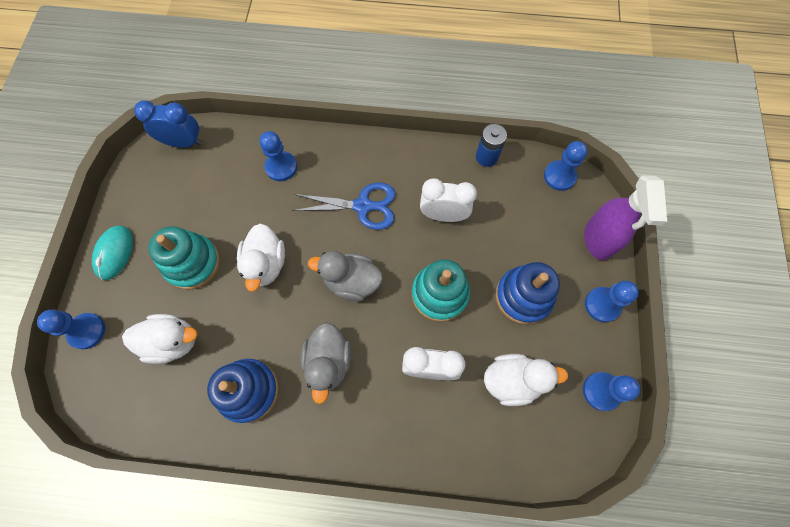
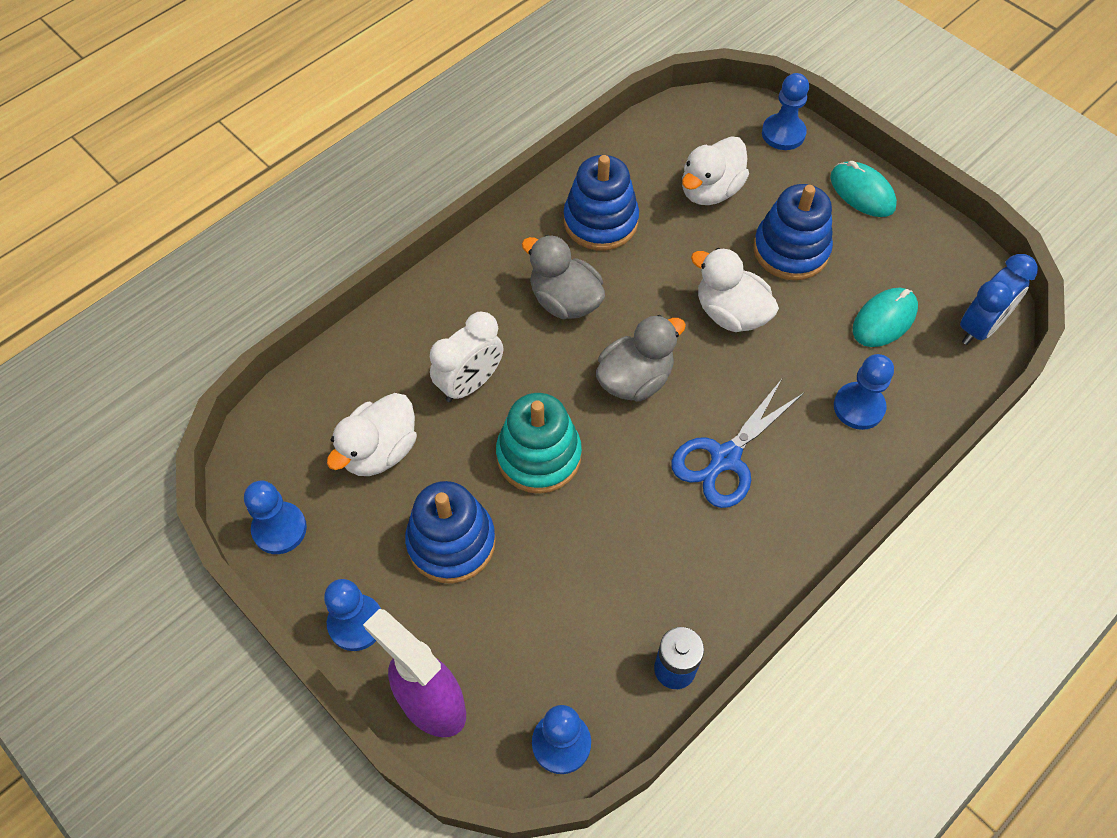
camera: 130 degrees right, 10 degrees down
turquoise stacking toy [148,226,220,290] -> blue stacking toy [753,184,833,280]
white clock [420,178,477,222] -> none
none -> turquoise mouse [853,288,918,347]

